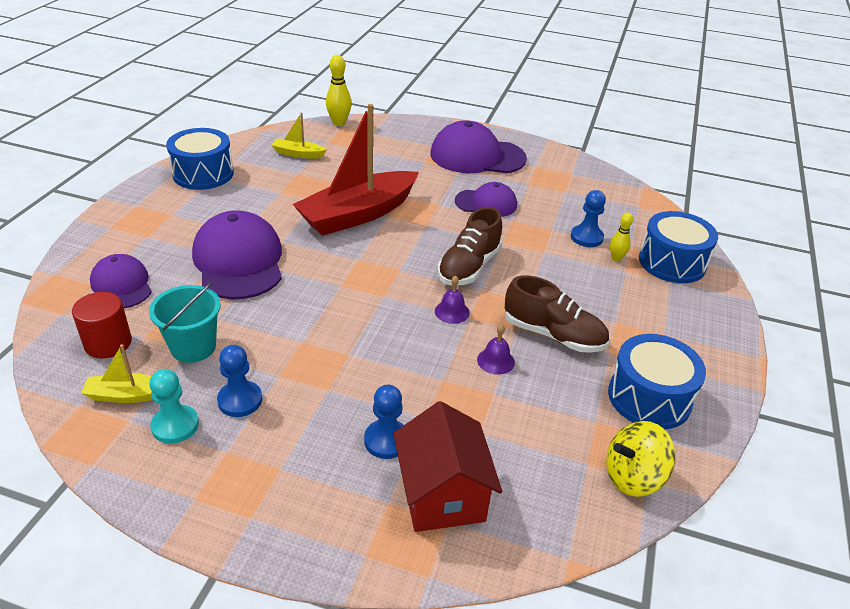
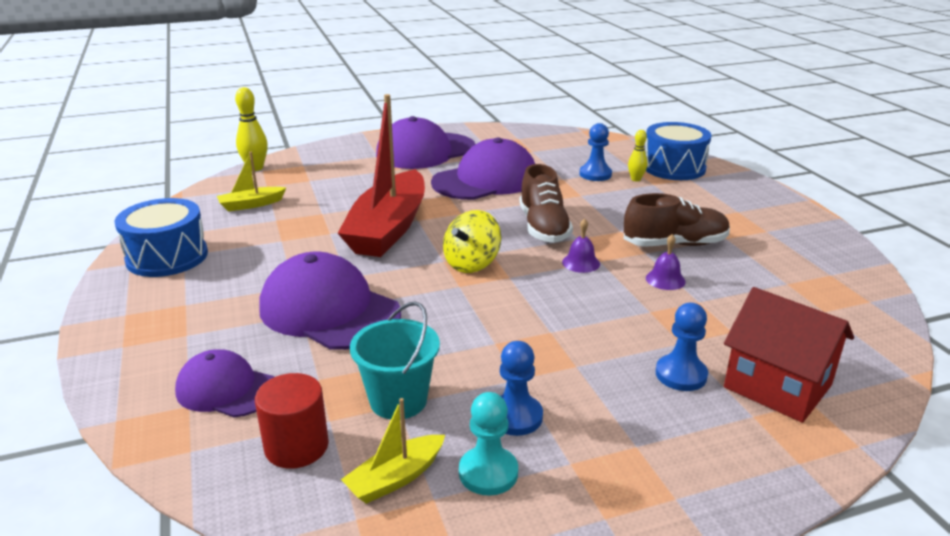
camera: 35 degrees left, 10 degrees down
purple cap [455,182,517,217] -> purple cap [431,138,535,200], size x1.69
yellow spinning top [606,421,676,497] -> yellow spinning top moved to [443,210,501,273]
blue drum [608,334,706,429] -> none

